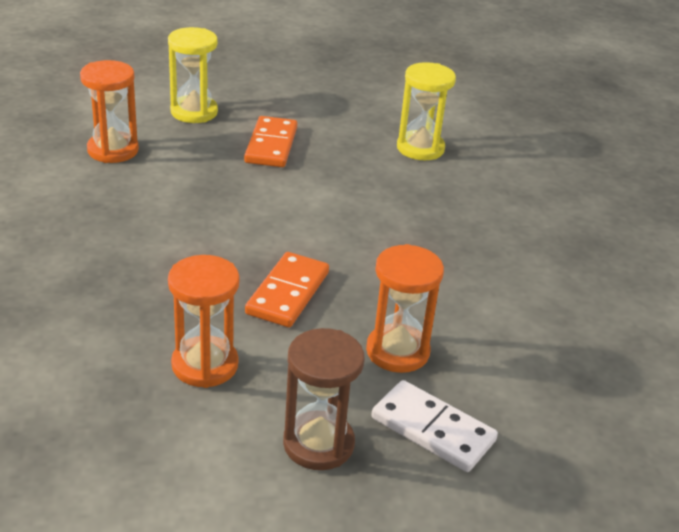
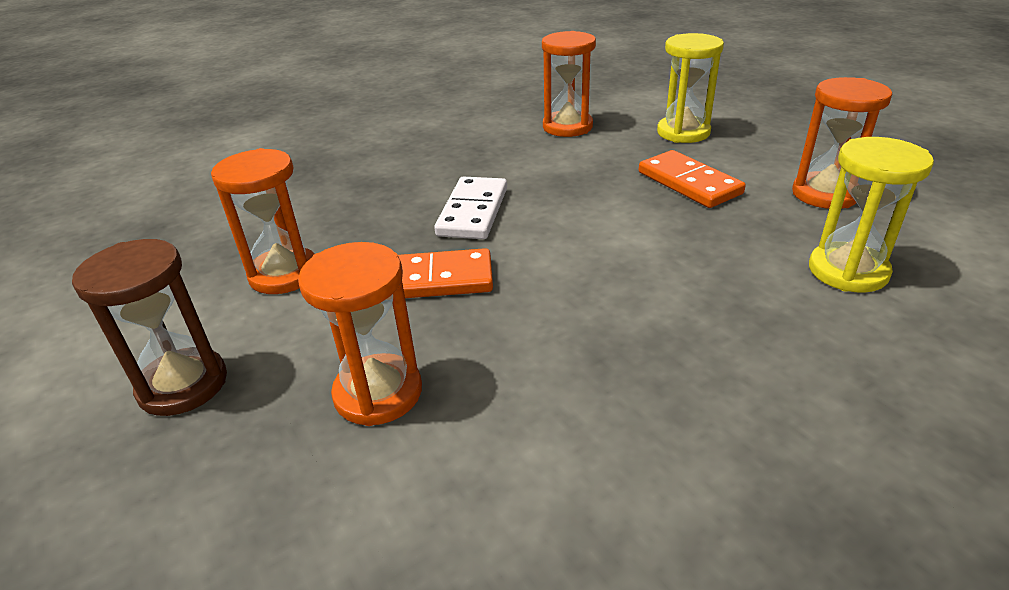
camera: 70 degrees right, 0 degrees up
orange domino [244,116,297,167] -> orange domino turned 75 degrees clockwise [639,150,746,208]
white domino [371,380,498,472] -> white domino moved to [434,177,507,239]
none -> orange hourglass [792,77,892,209]

